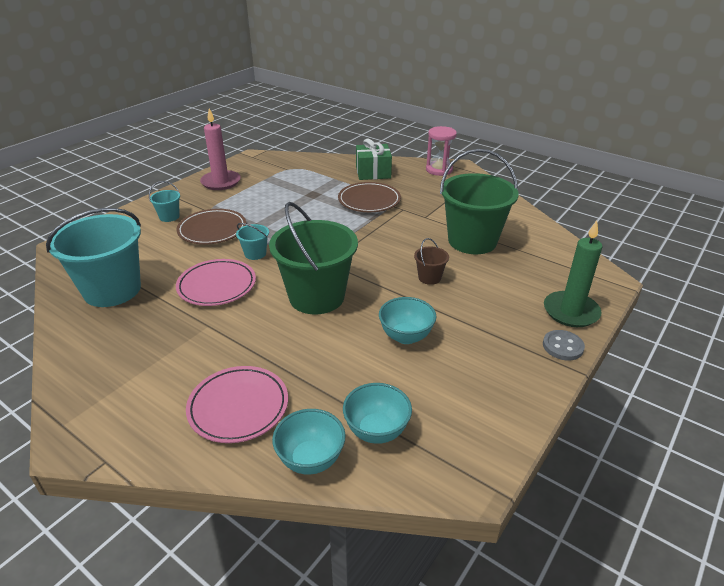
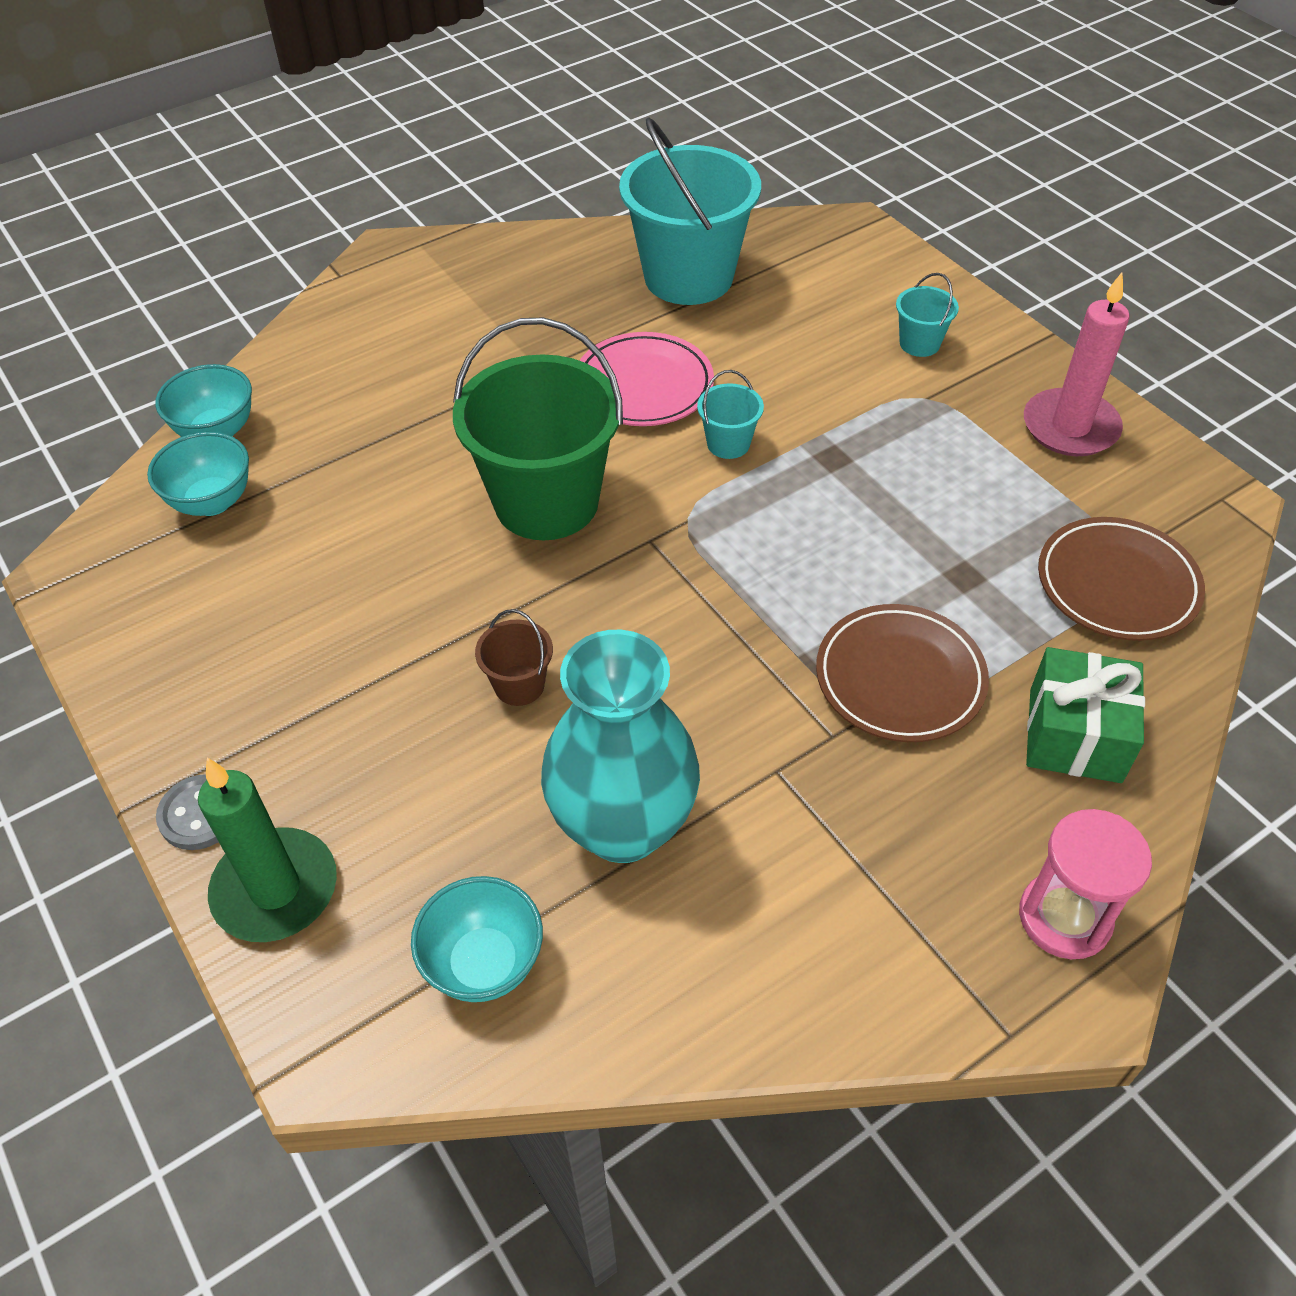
camera: 110 degrees right, 15 degrees up
brown plate [177,209,246,245] -> brown plate moved to [1038,517,1205,641]
pink plate [186,366,288,443] -> none
turquoise bowl [379,297,436,344] -> turquoise bowl moved to [411,876,543,1002]
green bucket [440,149,519,254] -> turquoise vase [541,630,700,863]

